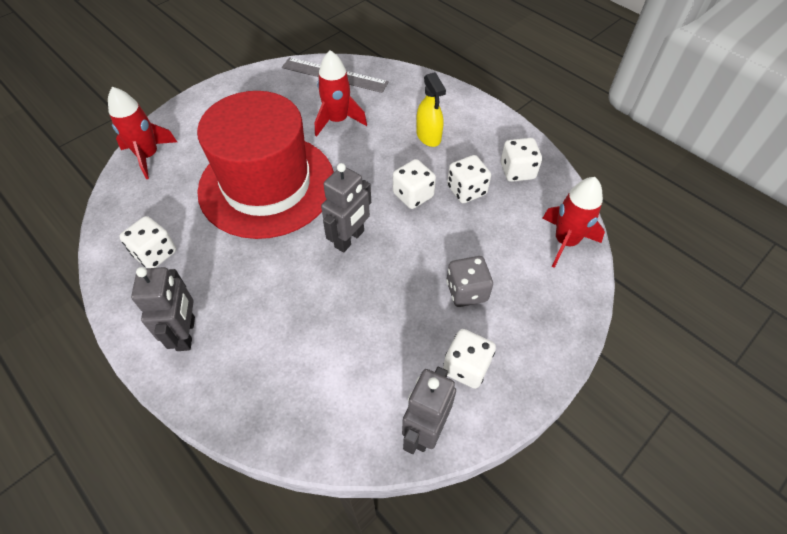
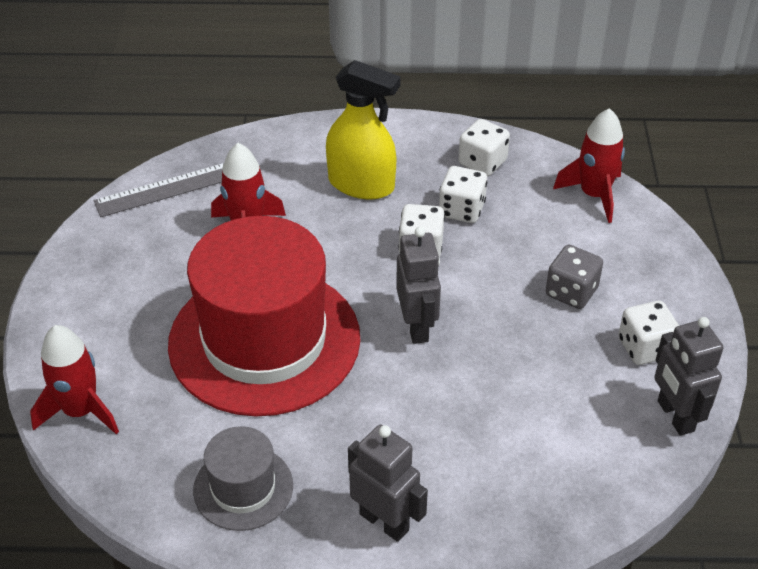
camera: 45 degrees left, 10 degrees down
white dice [119,216,176,268] -> grey hat [193,426,293,531]
yellow spray bottle [416,72,446,147] -> yellow spray bottle [326,60,401,199], size x1.50

